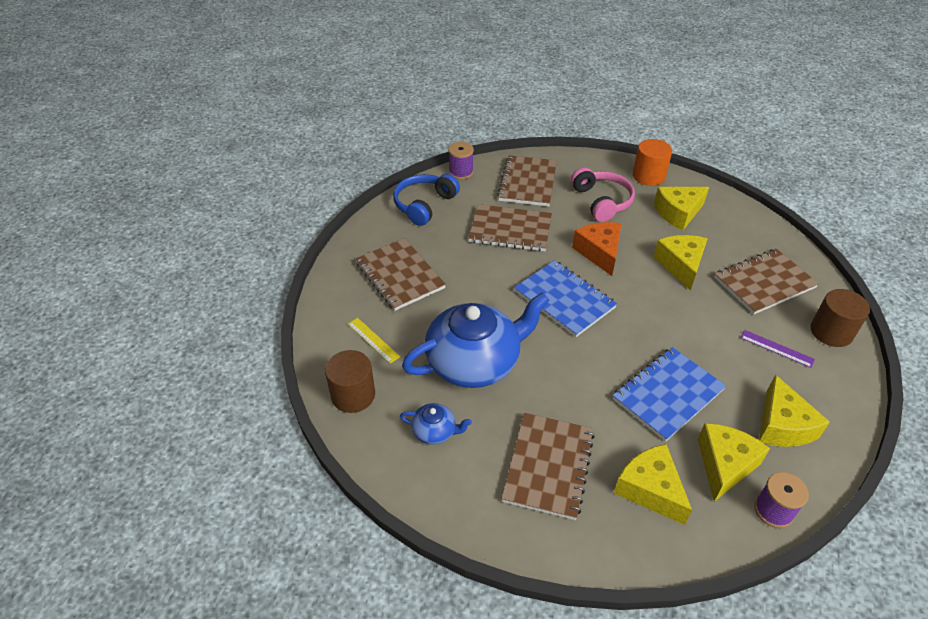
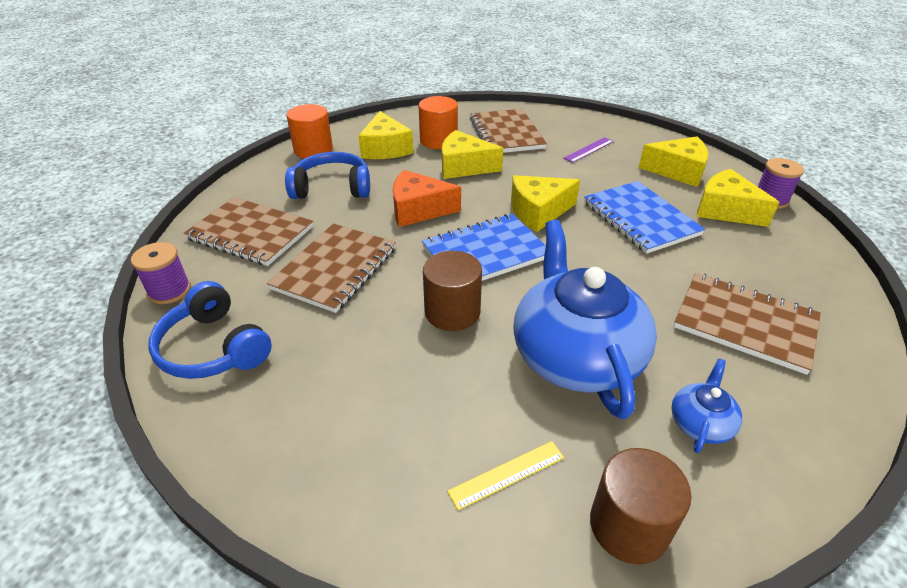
camera: 75 degrees left, 5 degrees down
brown notebook [355,238,446,311] -> none
pink headphones [571,167,635,222] -> blue headphones [285,152,370,199]
yellow cheese [614,444,692,525] -> yellow cheese moved to [511,175,580,232]
brown cylinder [811,289,870,347] -> brown cylinder moved to [423,251,482,331]
none -> orange cylinder [419,96,458,149]

